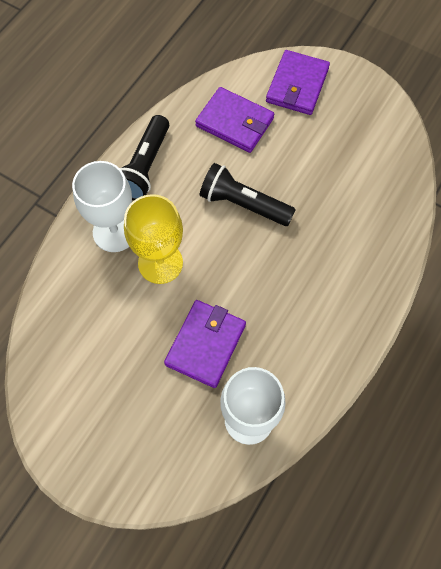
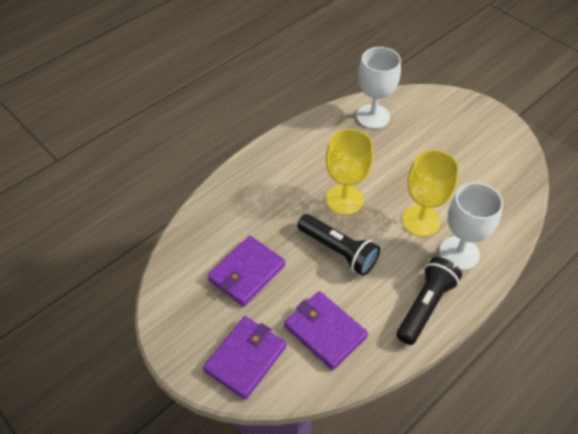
camera: 165 degrees left, 15 degrees down
purple wallet [164,300,246,388] -> purple wallet moved to [207,236,285,307]
none -> yellow goblet [326,129,373,215]

